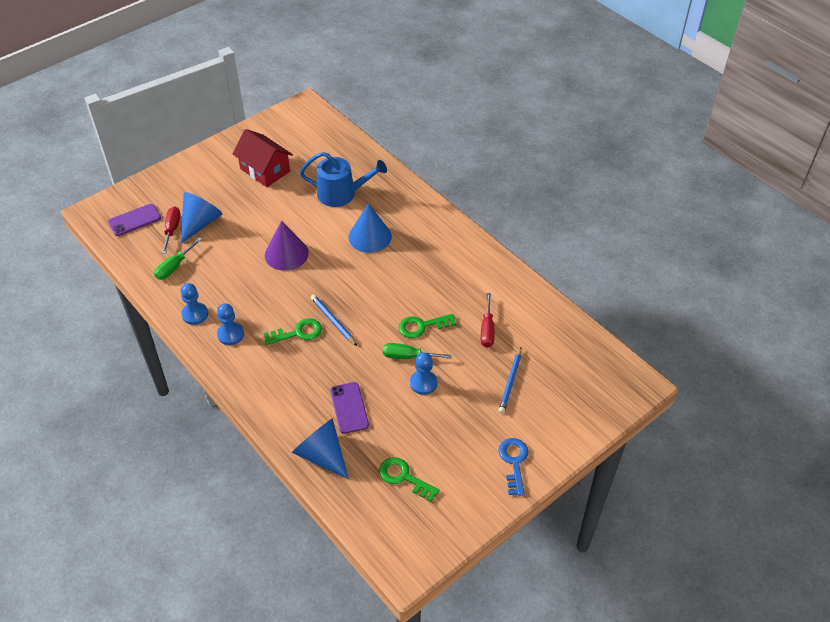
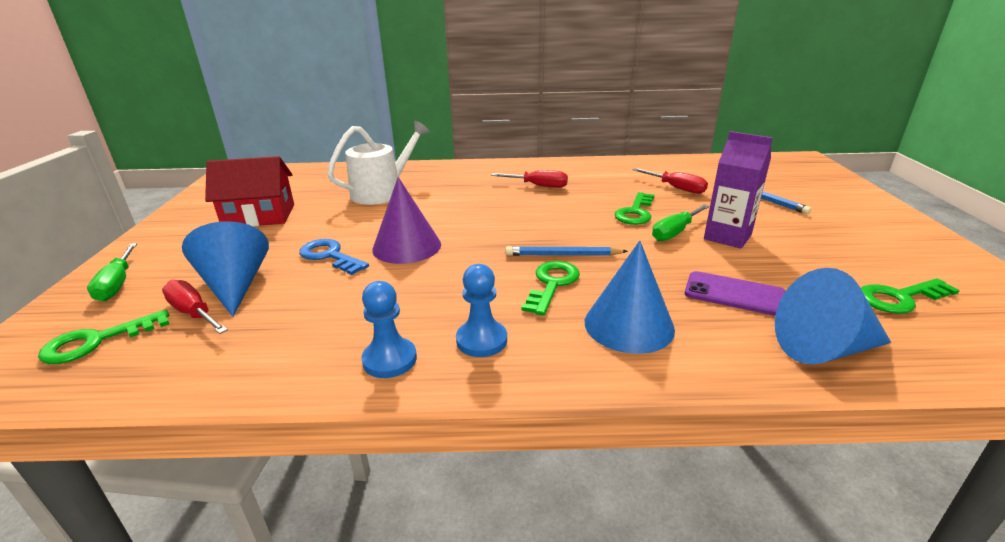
camera: 50 degrees left, 20 degrees down
purple phone [108,204,161,236] -> green key [38,309,170,364]
green screwdriver [154,237,202,280] -> green screwdriver moved to [87,243,137,301]
blue watering can [300,152,387,207] -> white watering can [327,121,430,205]
blue cone [348,203,392,253] -> blue cone moved to [585,241,675,354]
blue pawn [410,352,437,395] -> purple carton [704,131,773,249]
blue key [498,438,529,496] -> blue key moved to [299,239,369,275]
none -> red screwdriver [491,170,568,188]

